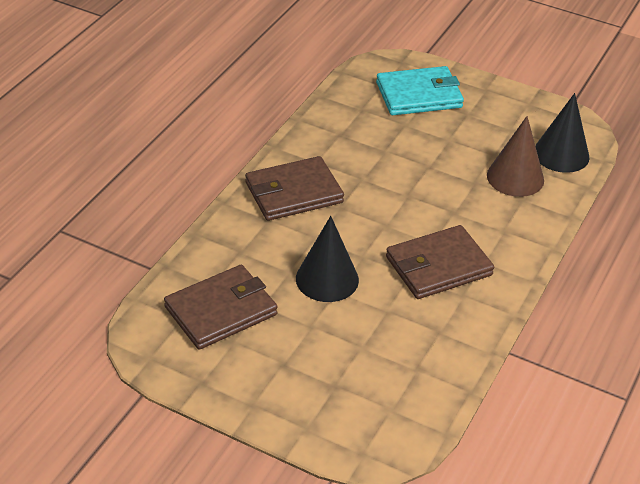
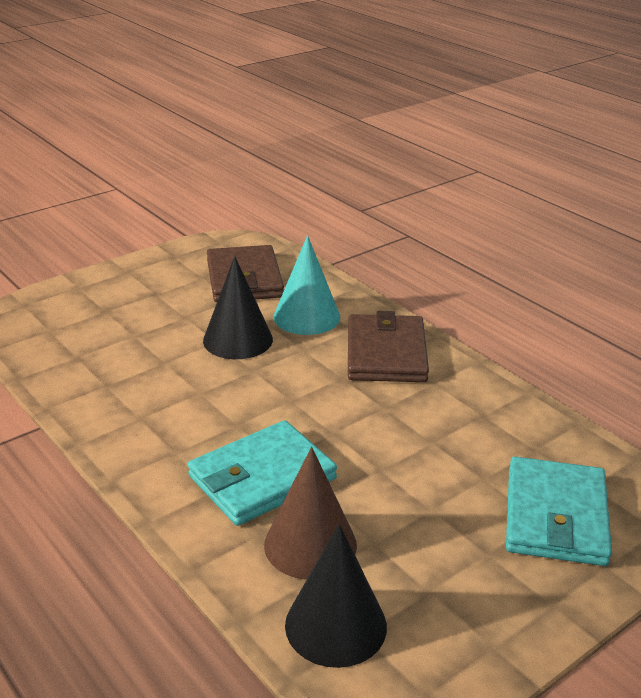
camera: 115 degrees right, 10 degrees down
brown wallet [386,225,494,299] -> none
none -> turquoise wallet [188,420,337,526]
none -> turquoise cone [273,235,340,335]

